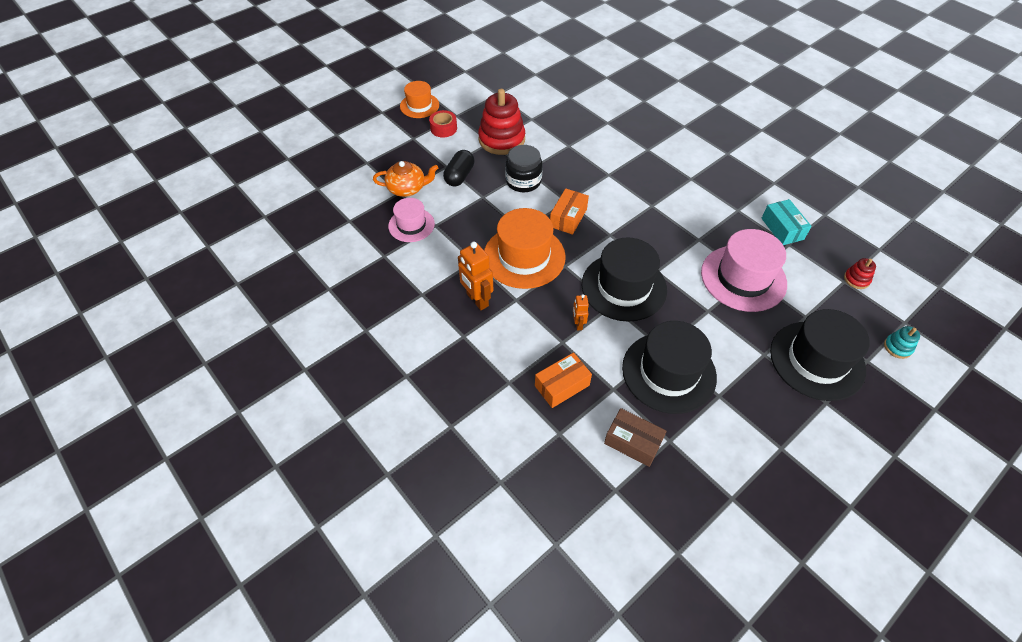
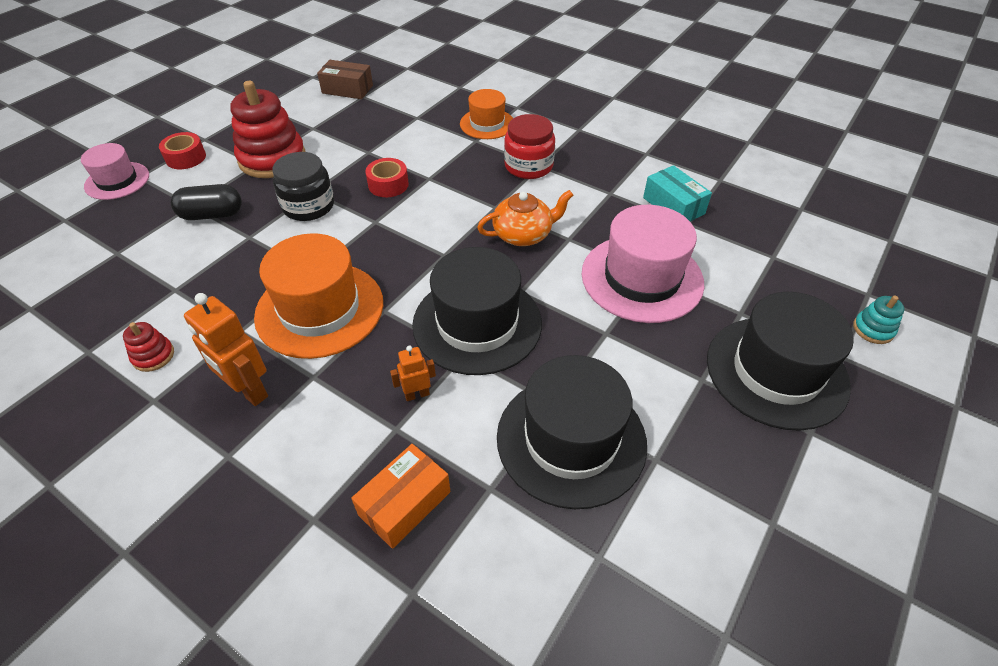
camera: 15 degrees left, 5 degrees down
orange teapot [373,161,438,197] -> orange teapot moved to [477,190,573,246]
pink hat [388,198,435,242] -> pink hat moved to [81,143,149,200]
orange hat [400,81,439,118] -> orange hat moved to [460,89,513,139]
black capsule [443,150,475,187] -> black capsule turned 75 degrees clockwise [171,184,242,220]
orange box [550,188,589,235] -> none
orange robot [573,294,589,330] -> orange robot turned 90 degrees clockwise [390,346,436,401]
brown box [604,408,667,467] -> brown box moved to [317,60,373,99]
red stacking toy [844,258,876,289] -> red stacking toy moved to [123,322,174,372]
none -> red tape [365,158,409,197]
none -> red jar [504,114,555,179]

